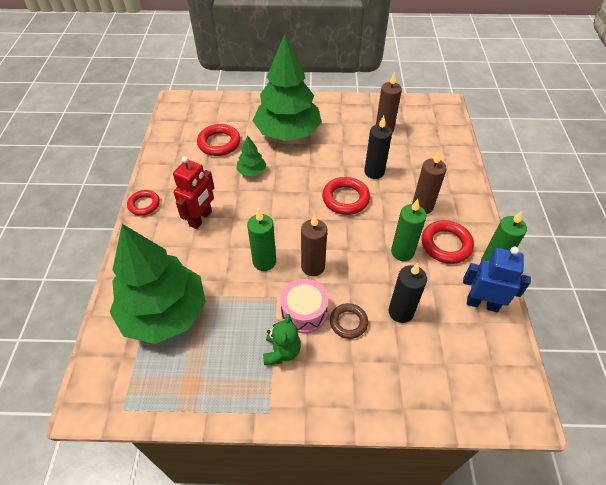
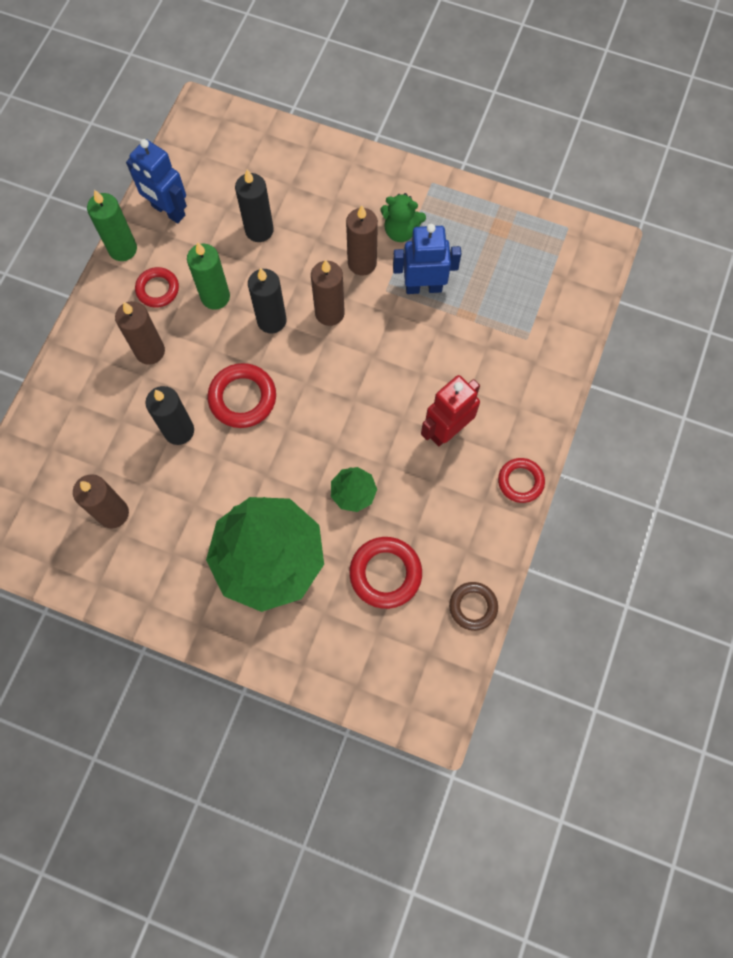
camera: 160 degrees left, 20 degrees up
green tree [110,224,206,344] -> none
green candle [247,208,276,271] -> none
green teddy bear [263,314,301,365] -> green teddy bear turned 105 degrees counterclockwise [380,193,426,242]
pink drum [281,279,328,333] -> brown candle [346,205,378,275]
brown ring [330,303,368,339] -> brown ring moved to [449,582,498,631]
red ring [421,220,474,264] -> red ring [135,267,179,308], size x0.66
none -> black candle [248,268,287,333]
none -> blue robot [393,224,461,294]

